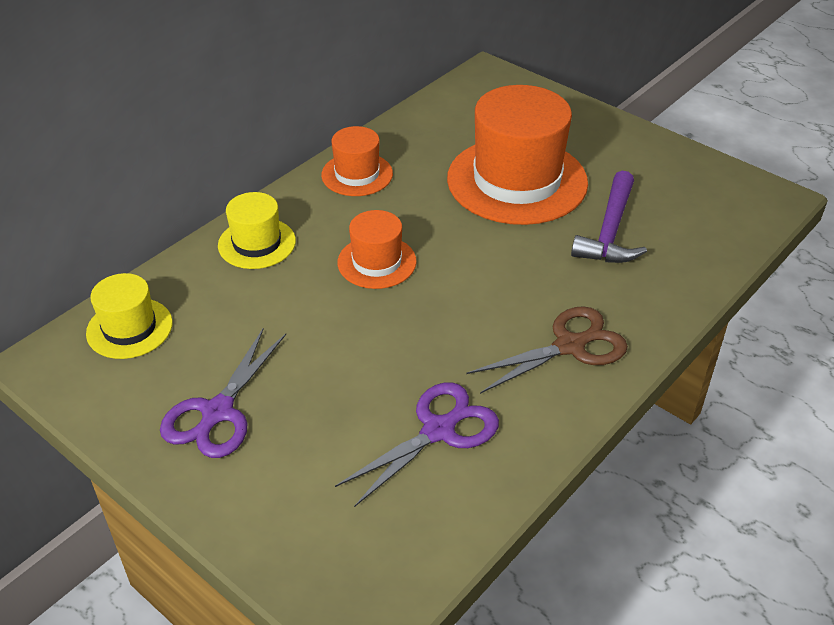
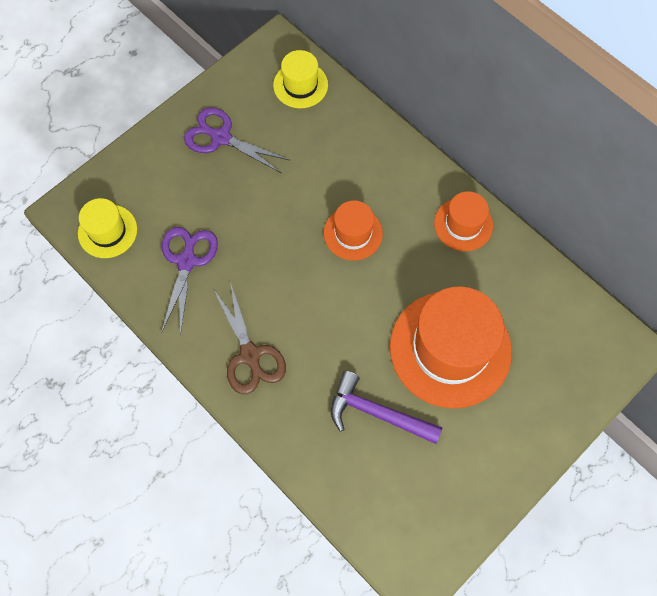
camera: 95 degrees right, 25 degrees up
yellow hat [218,192,296,269] -> yellow hat moved to [78,198,137,258]
purple scissors [335,382,499,507] -> purple scissors turned 135 degrees counterclockwise [161,227,218,336]

